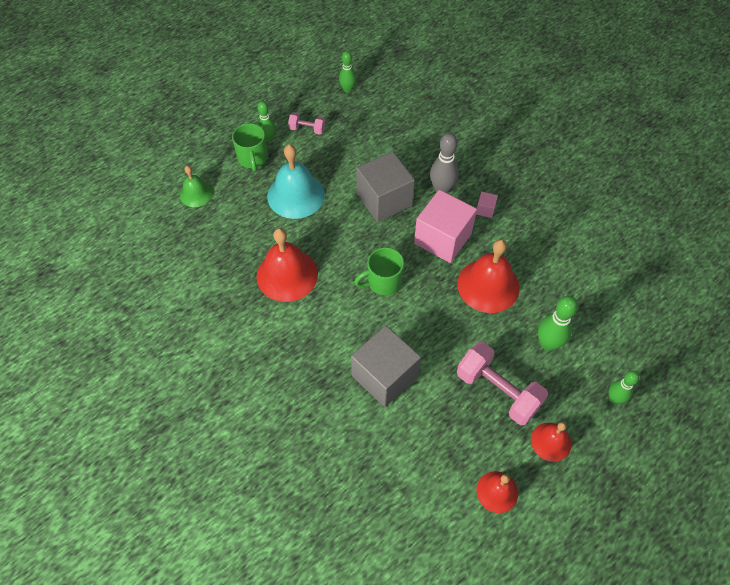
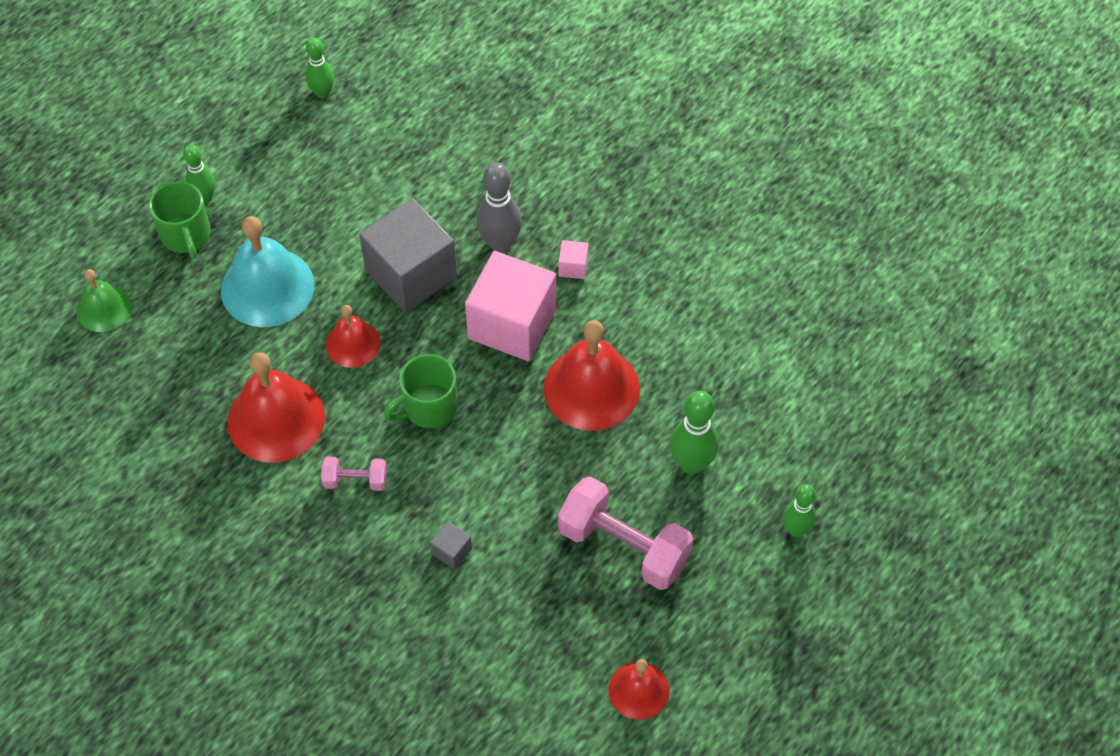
camera: 10 degrees left, 0 degrees up
pink dumbbell [288,112,325,135] -> pink dumbbell moved to [321,457,387,491]
grey cube [351,326,421,407] -> grey cube [430,521,472,570], size x0.40
red bell [531,422,571,462] -> red bell moved to [326,305,381,368]

